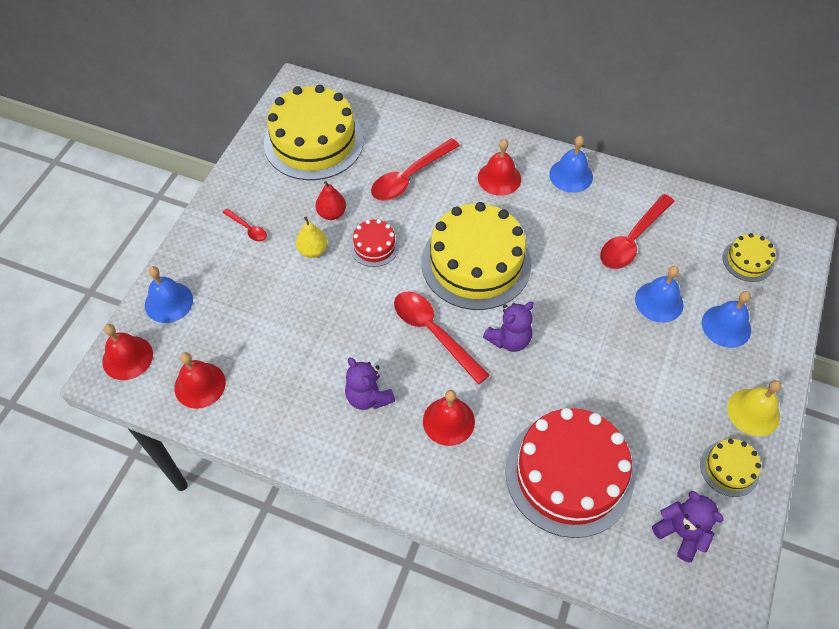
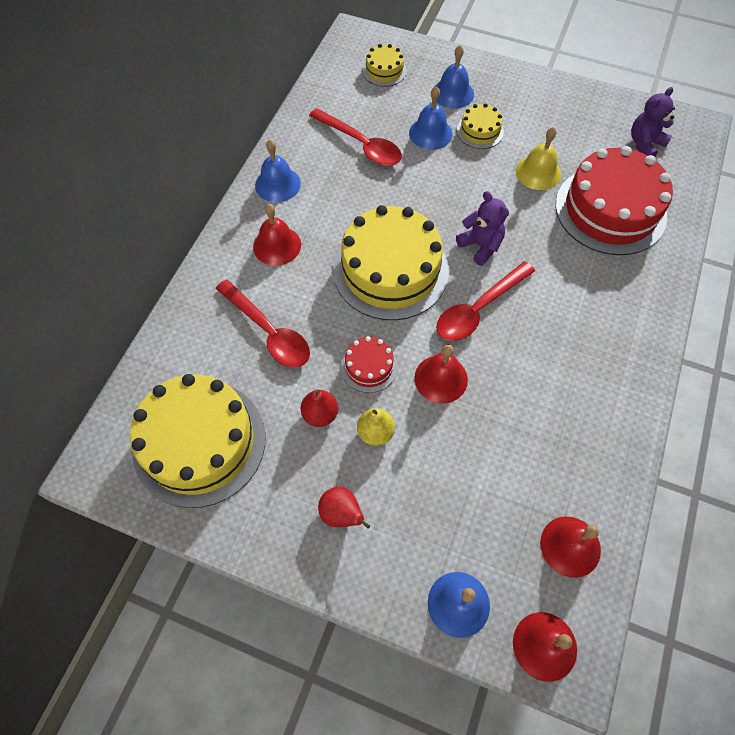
camera: 90 degrees left, 5 degrees up
red spoon [222,208,267,242] -> red pear [318,487,370,529]
purple teddy bear [345,358,395,410] -> none
red bell [423,390,475,446] -> red bell moved to [414,345,468,403]
yellow cake [700,439,761,497] -> yellow cake moved to [457,103,504,149]
yellow bell [727,380,781,436] -> yellow bell moved to [516,127,561,190]

